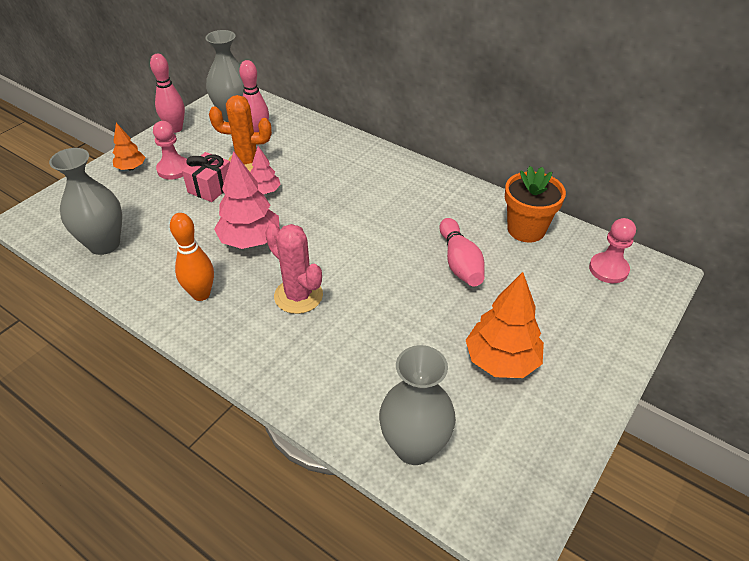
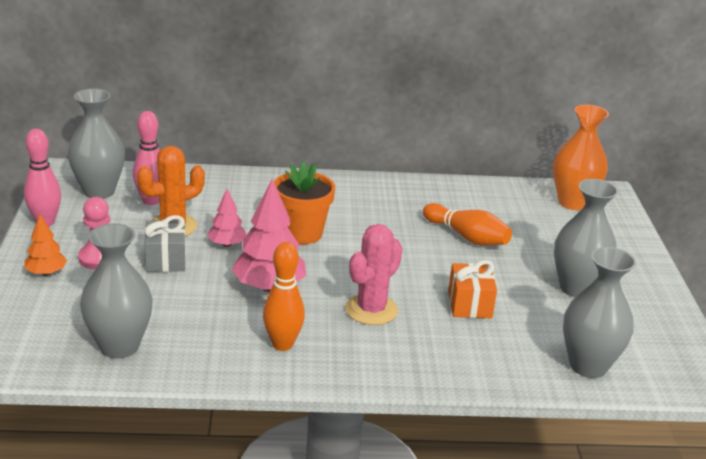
camera: 40 degrees left, 15 degrees down
pink gift [182,152,230,202] -> grey gift [144,215,186,272]
pink cactus [265,224,323,314] -> pink cactus turned 60 degrees counterclockwise [346,224,403,325]
pink bowling pin [439,218,485,286] -> orange bowling pin [423,203,512,246]
orange tree [466,272,544,378] -> grey vase [554,179,619,297]
orange flower pot [505,166,566,242] -> orange flower pot moved to [274,161,335,244]
pink pawn [589,218,636,283] -> orange vase [553,105,609,210]
none -> orange gift [448,260,497,318]

